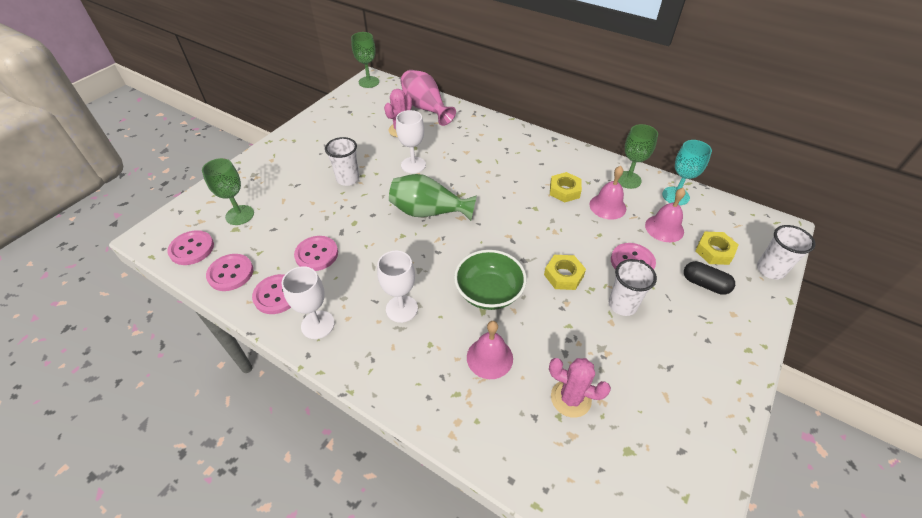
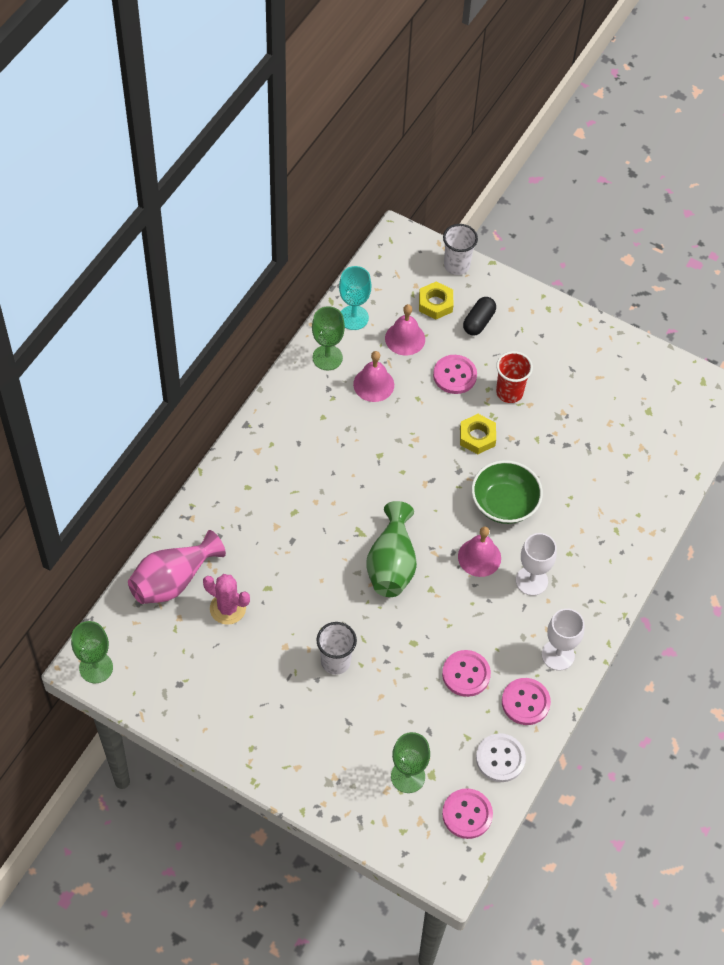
camera: 95 degrees left, 10 degrees up
pink button [206,254,253,291] -> white button [476,733,526,782]
white goblet [396,110,426,173] -> none
pink bell [467,321,513,379] -> pink bell moved to [458,527,501,577]
pink cactus [549,358,611,418] -> none
yellow nut [550,172,582,203] -> none
white cup [609,259,657,316] -> red cup [496,351,533,403]

